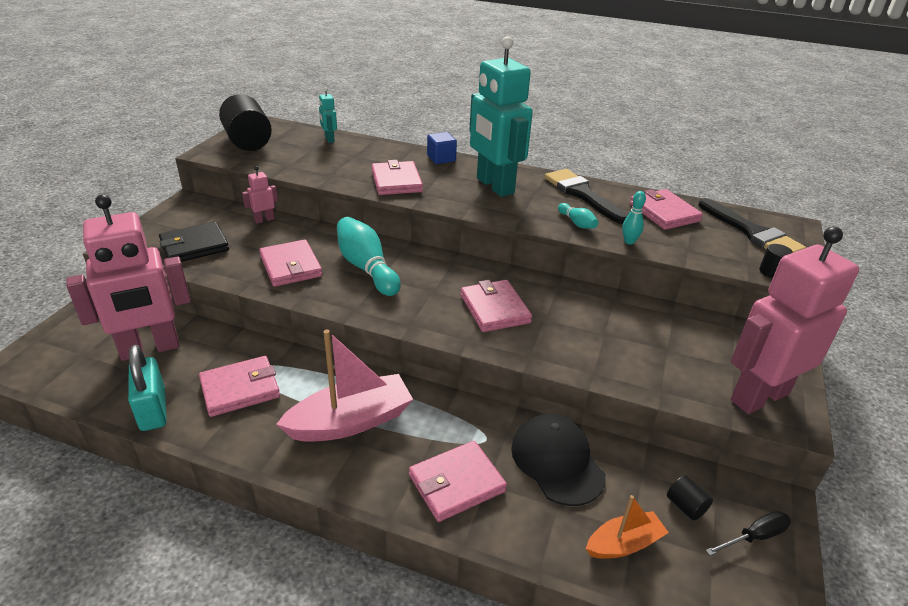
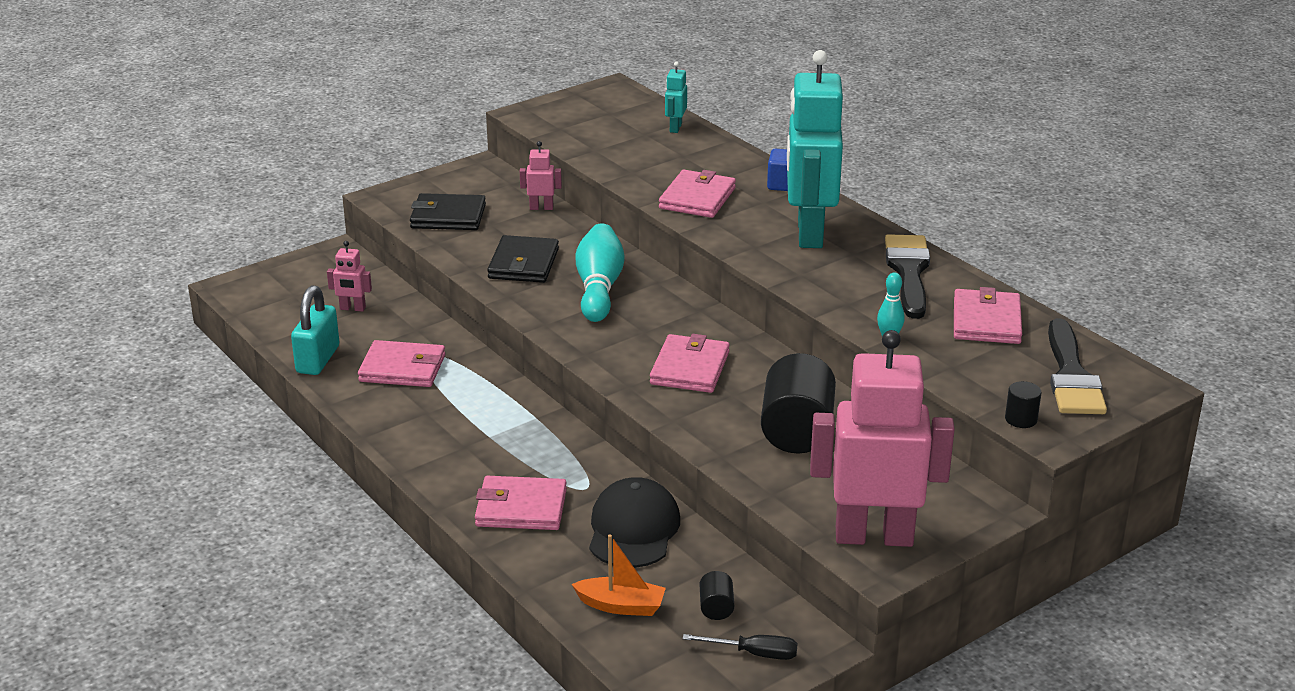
camera: 35 degrees right, 5 degrees down
pink robot [66,194,191,361] -> pink robot [327,241,372,312], size x0.41
black cylinder [219,94,272,151] -> black cylinder moved to [761,353,836,454]
pink wallet [259,239,323,287] -> black wallet [487,235,559,283]
pink boat [276,329,413,442] -> none
turquoise bowling pin [558,203,598,229] -> none

